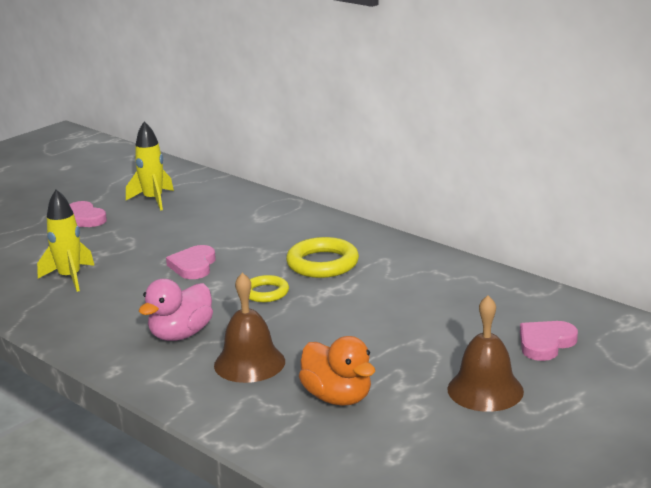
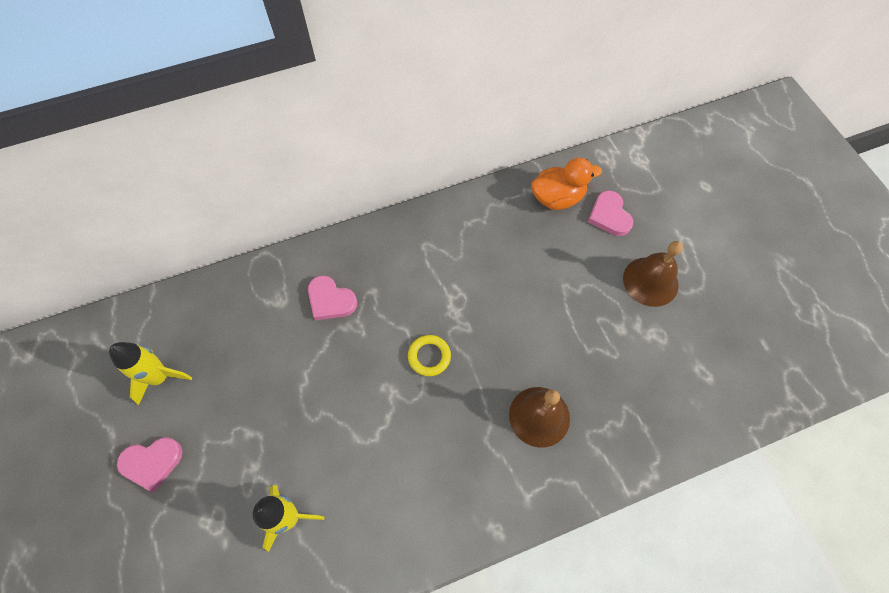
camera: 65 degrees left, 40 degrees up
pink duck [139,279,213,341] -> none
pink heart [166,245,216,279] -> pink heart moved to [308,275,357,320]
yellow ring [286,237,359,278] -> none
orange duck [299,336,375,406] -> orange duck moved to [531,158,602,210]

